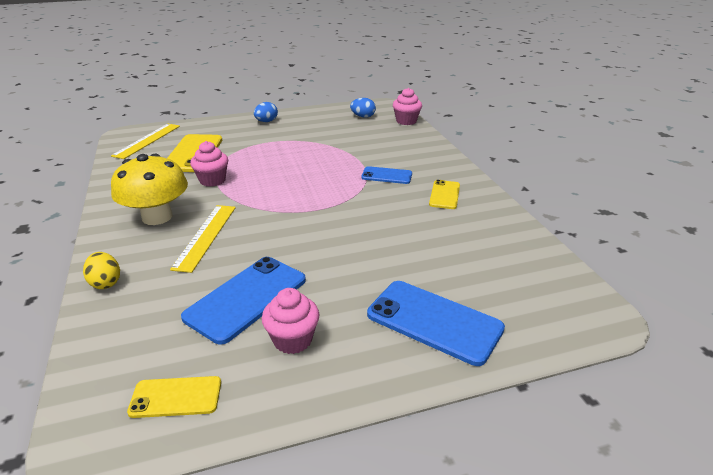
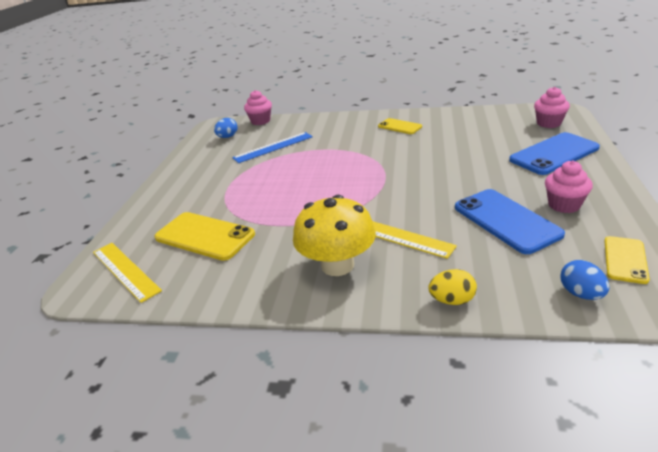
camera: 60 degrees left, 0 degrees up
pink cupcake [190,141,228,187] -> pink cupcake moved to [534,87,570,128]
blue egg [254,102,278,122] -> blue egg moved to [561,260,609,300]
blue phone [361,166,412,184] -> none
none -> blue ruler [232,132,313,163]

